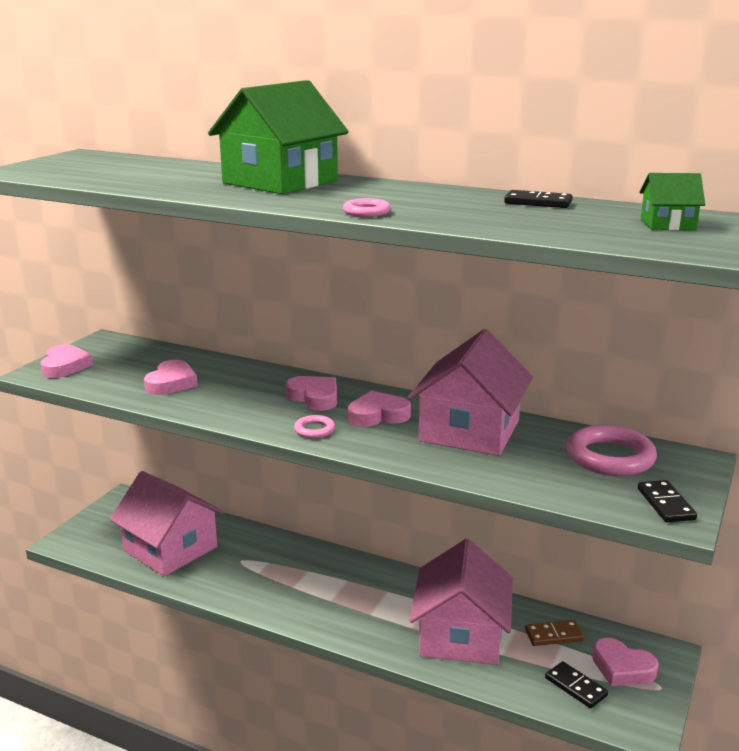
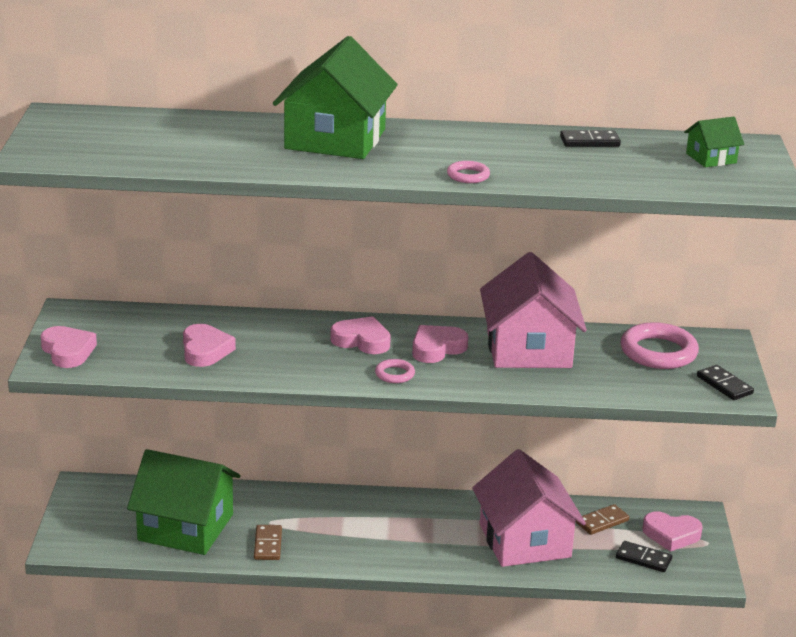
camera: 25 degrees left, 5 degrees up
pink house [110,471,224,576] -> green house [127,449,240,555]
none -> brown domino [254,525,282,560]

